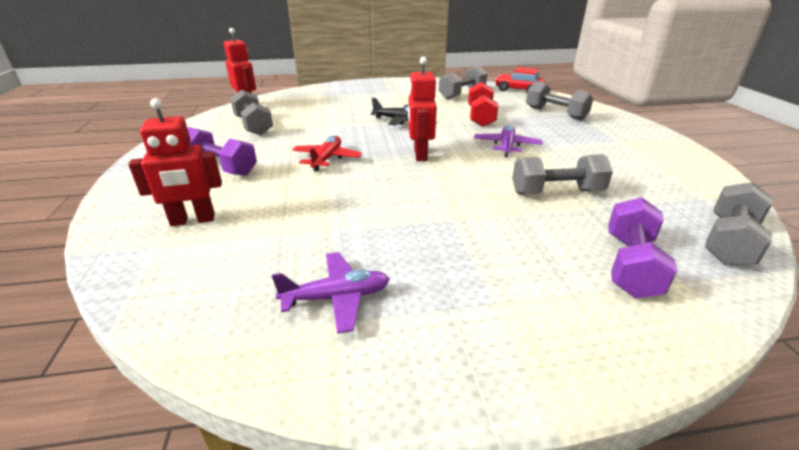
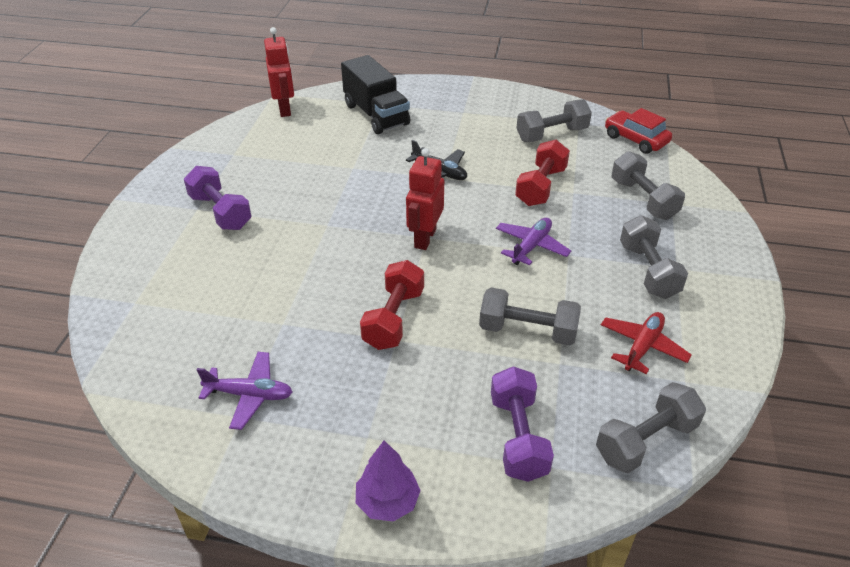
camera: 20 degrees right, 10 degrees up
red robot [128,98,222,226] -> none
grey dumbbell [230,90,273,135] -> grey dumbbell moved to [620,215,688,299]
red plane [292,136,362,172] -> red plane moved to [601,312,692,374]
purple dumbbell [608,197,677,298] -> purple dumbbell turned 45 degrees counterclockwise [491,366,554,482]
none -> black truck [341,55,410,134]
none -> purple tree [356,440,421,522]
none -> red dumbbell [360,260,424,350]

